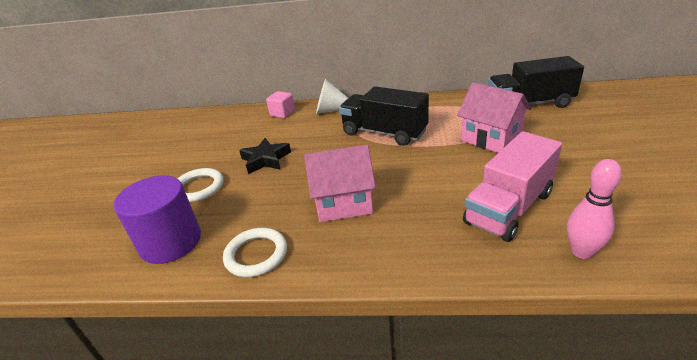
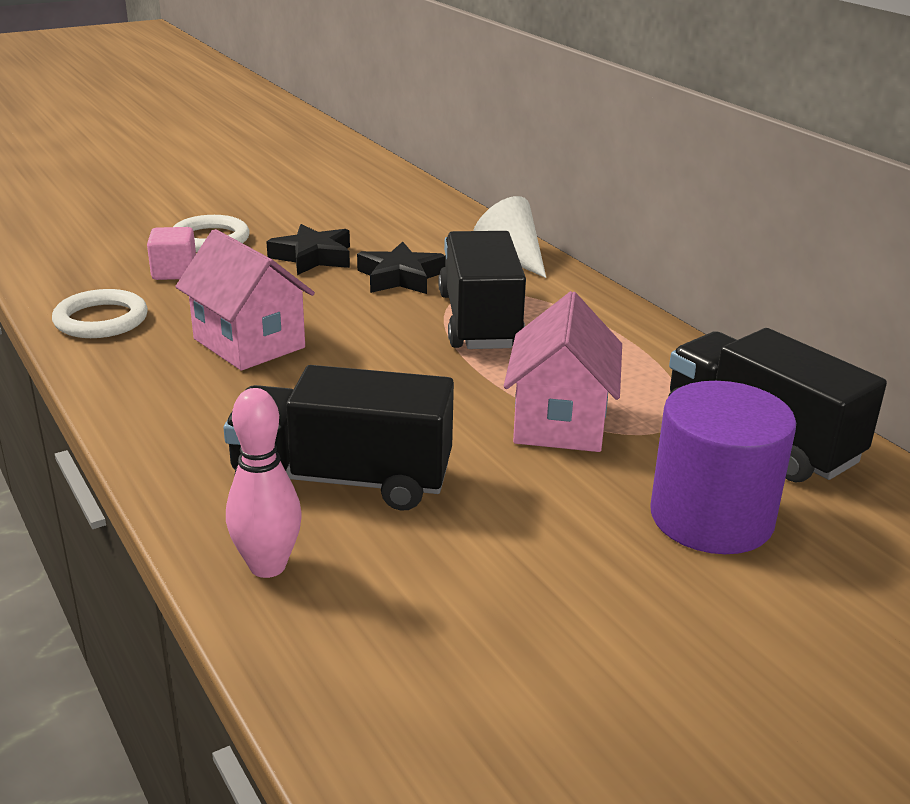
camera: 50 degrees right, 5 degrees down
purple cylinder [114,175,201,264] -> purple cylinder moved to [650,381,796,554]
pink cube [266,91,295,118] -> pink cube moved to [147,227,196,280]
pink truck [463,131,562,242] -> black truck [223,365,454,511]
none -> black star [357,242,445,294]

